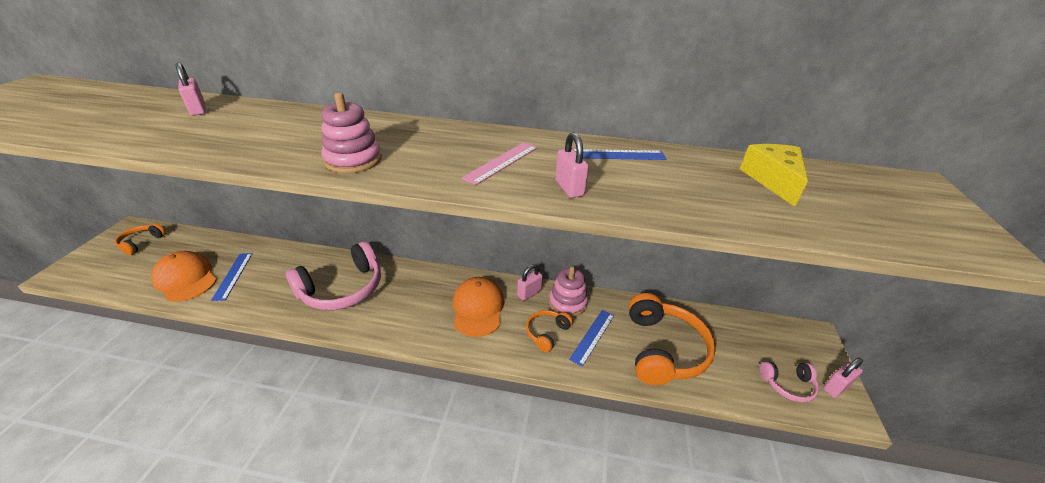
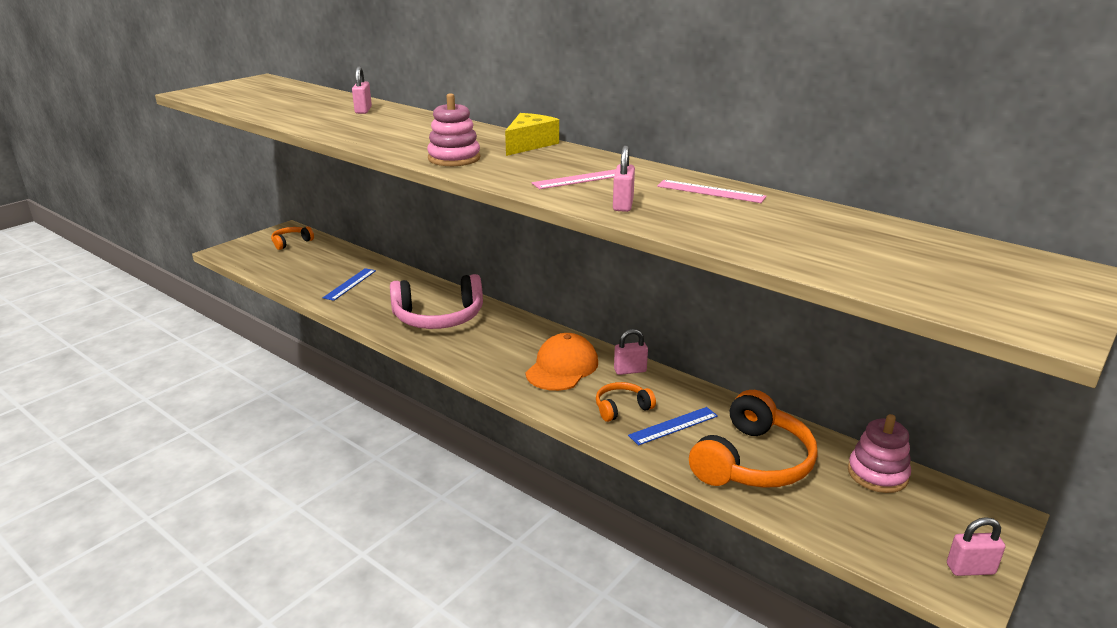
camera: 30 degrees right, 10 degrees down
orange cap [151,251,217,302] -> none
pink stacking toy [549,266,588,317] -> pink stacking toy moved to [848,414,911,493]
blue ruler [574,149,666,160] -> pink ruler [657,180,767,203]
yellow cheese [740,144,808,207] -> yellow cheese moved to [505,113,559,156]
pink headphones [759,362,819,402] -> none

